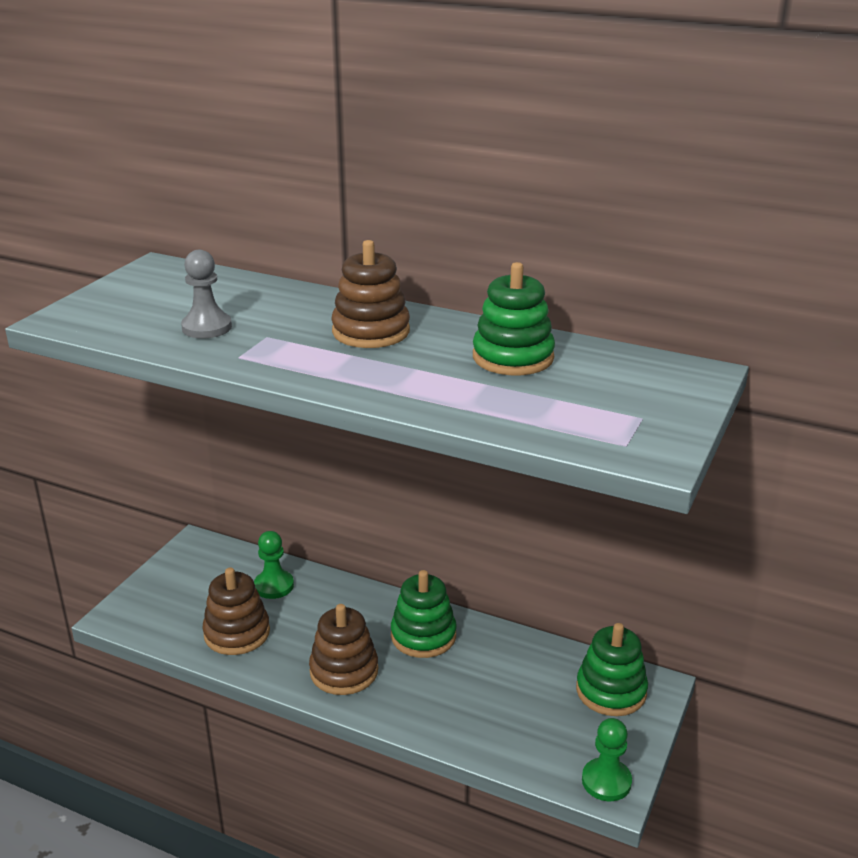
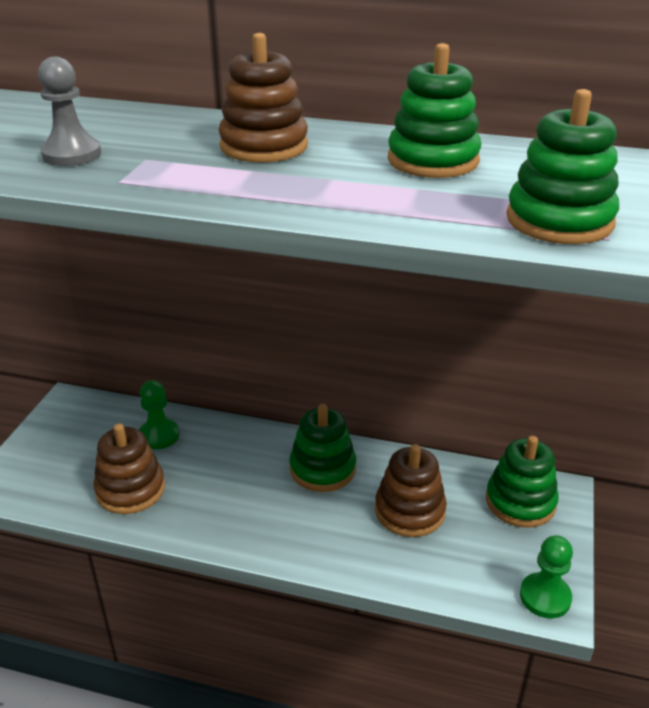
camera: 10 degrees left, 5 degrees up
brown stacking toy [309,604,378,695] -> brown stacking toy moved to [375,444,447,537]
none -> green stacking toy [506,89,619,244]

